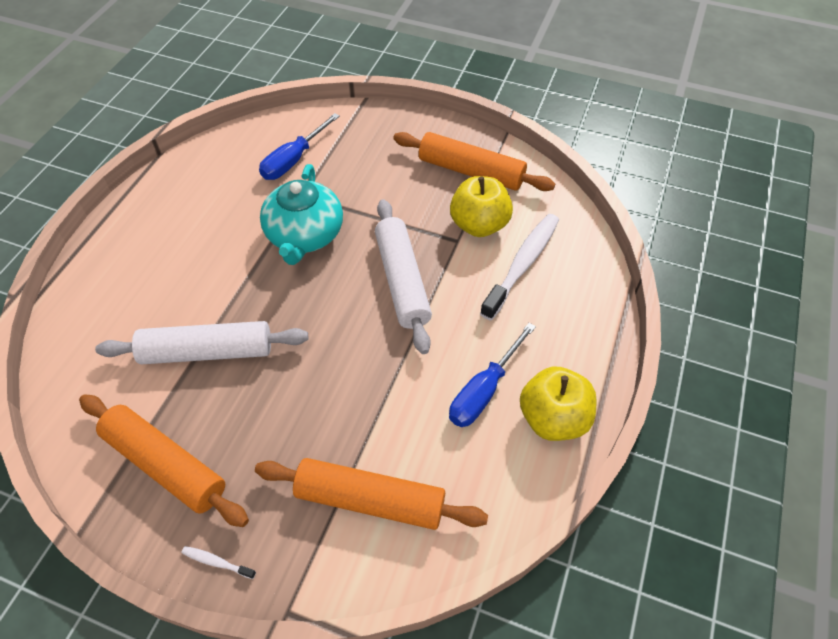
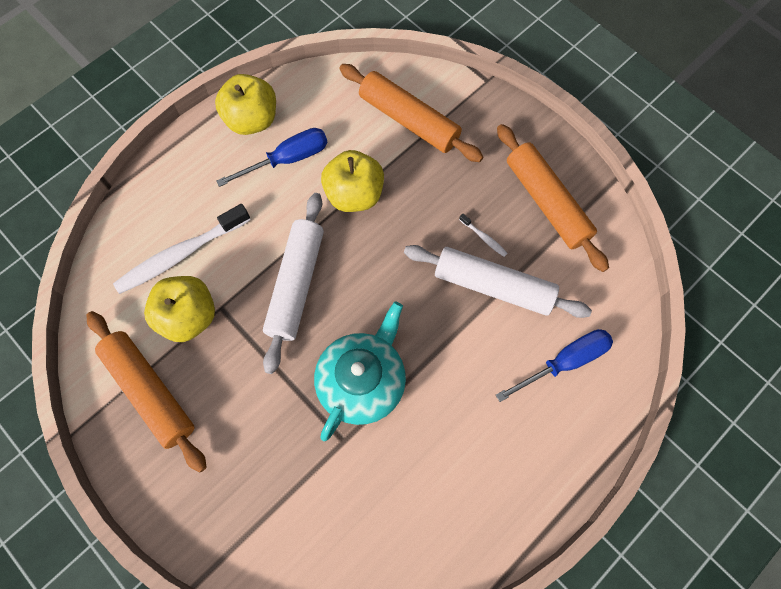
camera: 155 degrees left, 15 degrees up
white toothbrush [181,546,256,579] -> white toothbrush moved to [459,214,508,257]
blue screwdriver [259,113,340,180] -> blue screwdriver moved to [496,329,613,402]
none -> yellow apple [321,150,384,212]

